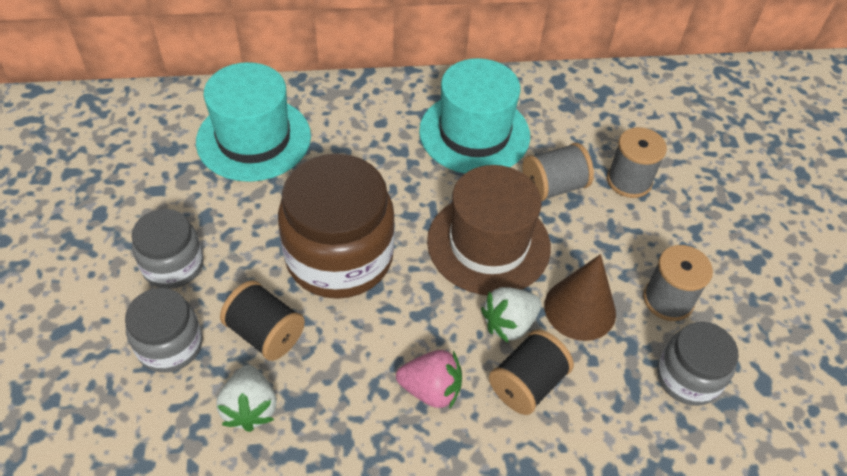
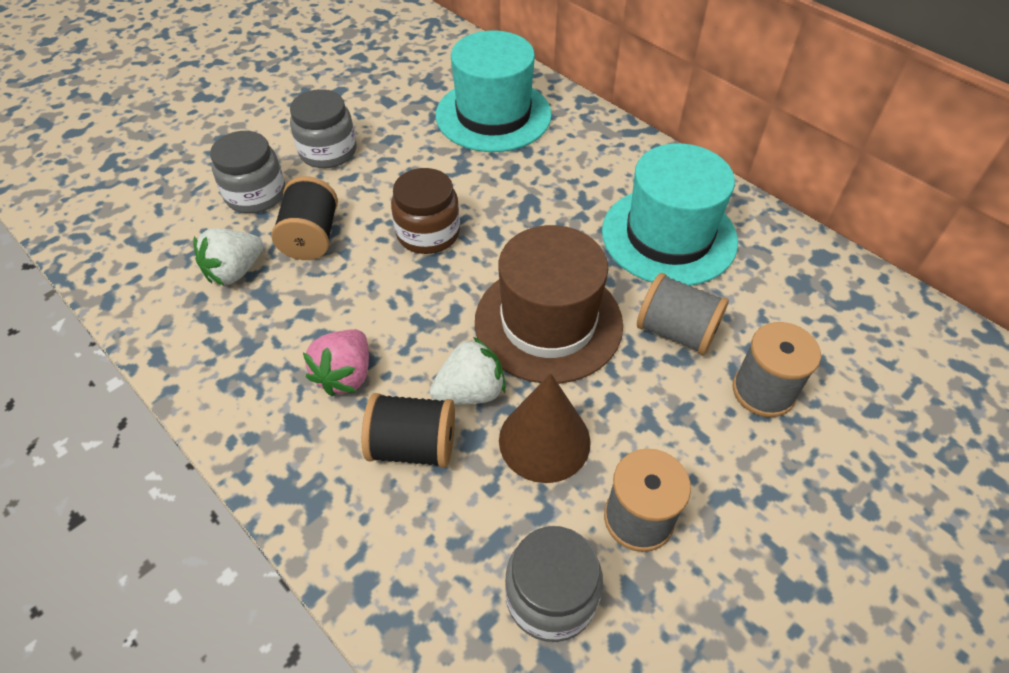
camera: 55 degrees right, 0 degrees up
brown jar [278,154,395,299] -> brown jar [391,168,460,254], size x0.56
pink strawberry [396,350,462,409] -> pink strawberry turned 45 degrees clockwise [303,329,369,396]
white strawberry [481,287,541,343] -> white strawberry turned 135 degrees clockwise [430,337,506,405]

